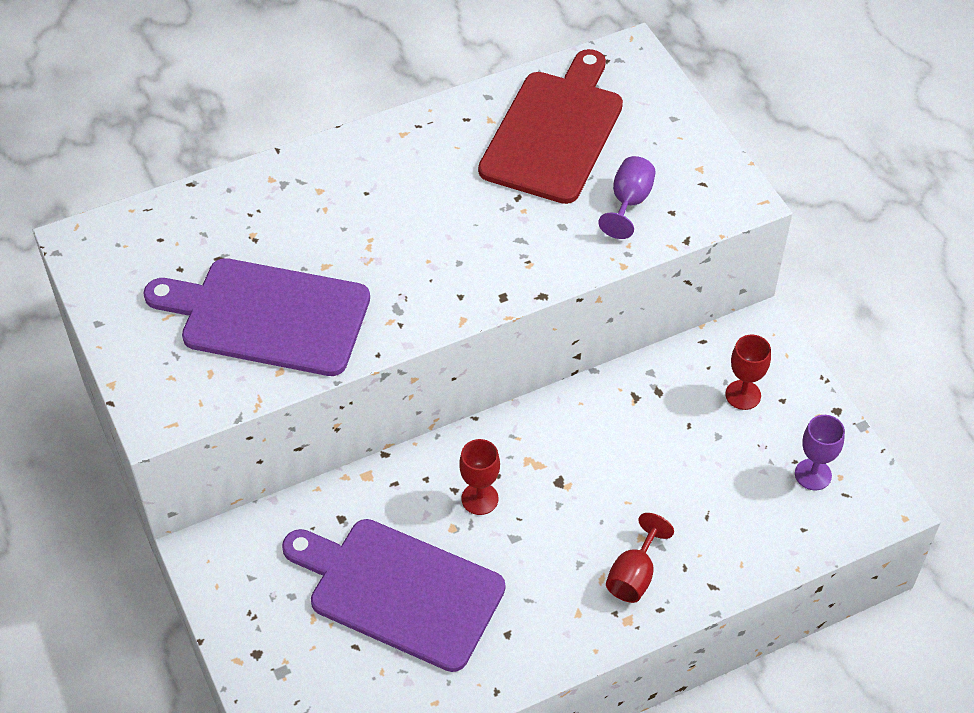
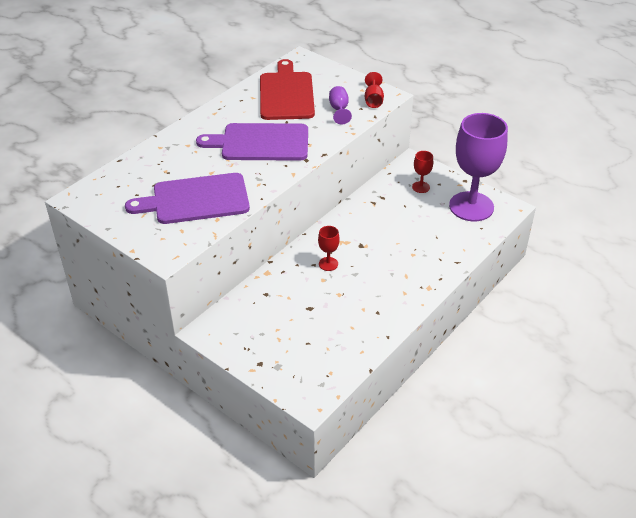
camera: 25 degrees left, 10 degrees down
purple cutting board [282,519,505,672] -> purple cutting board moved to [196,123,308,161]
red goblet [606,513,674,603] -> red goblet moved to [365,72,384,108]
purple goblet [795,415,845,490] -> purple goblet [449,113,508,221], size x2.43

